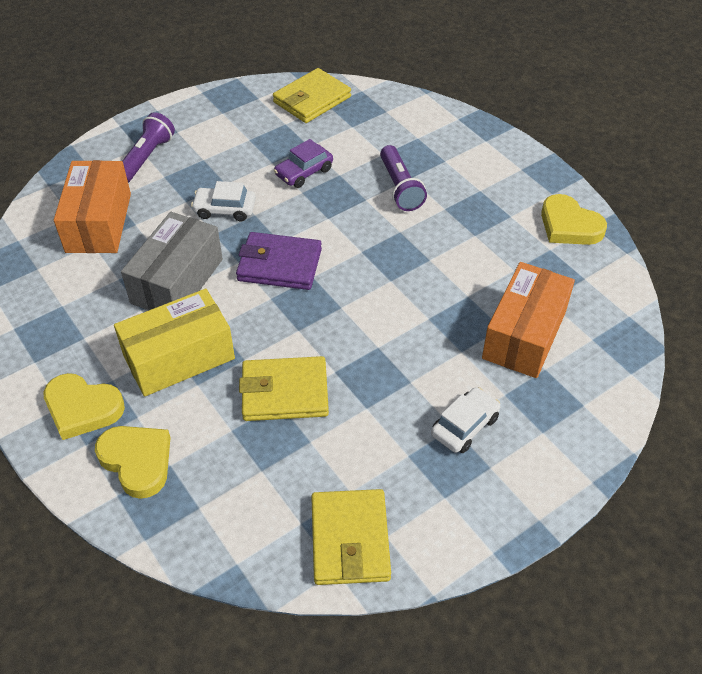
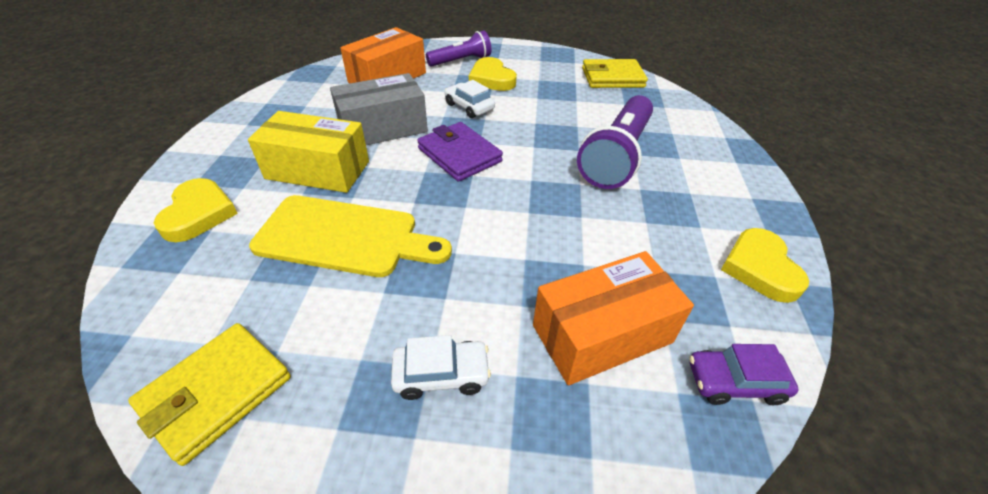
camera: 40 degrees right, 5 degrees down
yellow heart [43,373,125,440] -> yellow heart moved to [469,57,517,91]
yellow wallet [239,356,329,421] -> yellow cutting board [249,195,452,277]
purple car [274,139,333,188] -> purple car moved to [689,344,799,405]
purple flashlight [380,145,427,211] -> purple flashlight [577,95,653,189], size x1.65

